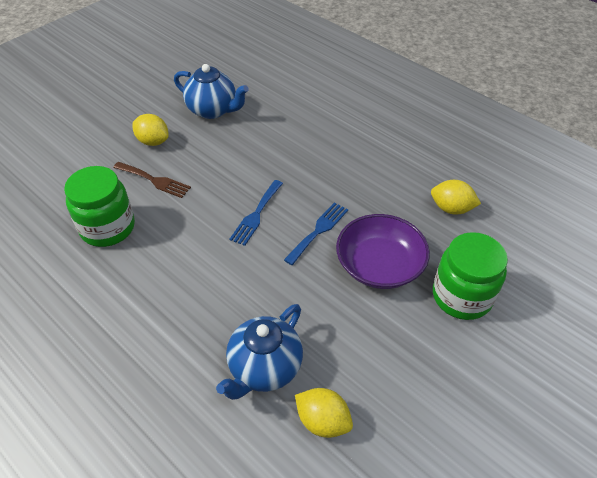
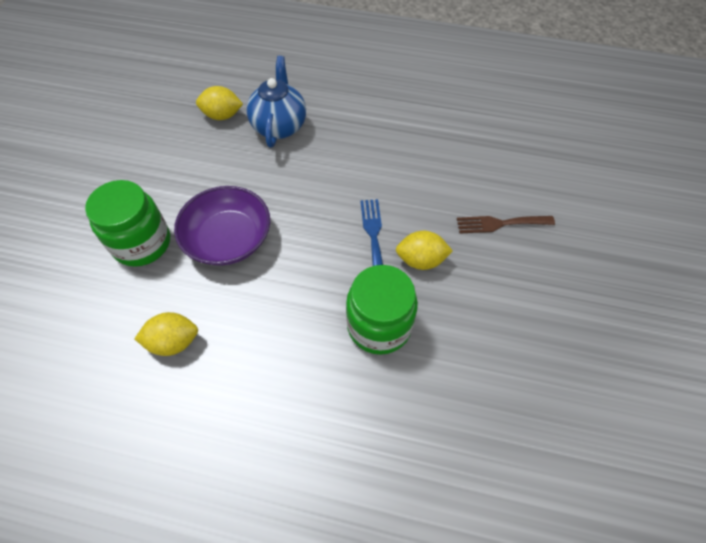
camera: 150 degrees right, 10 degrees up
green jar [64,166,135,247] -> green jar moved to [346,265,418,355]
yellow lemon [133,114,169,146] -> yellow lemon moved to [396,231,453,270]
blue teapot [174,64,249,119] -> none
blue fork [284,202,348,265] -> none

